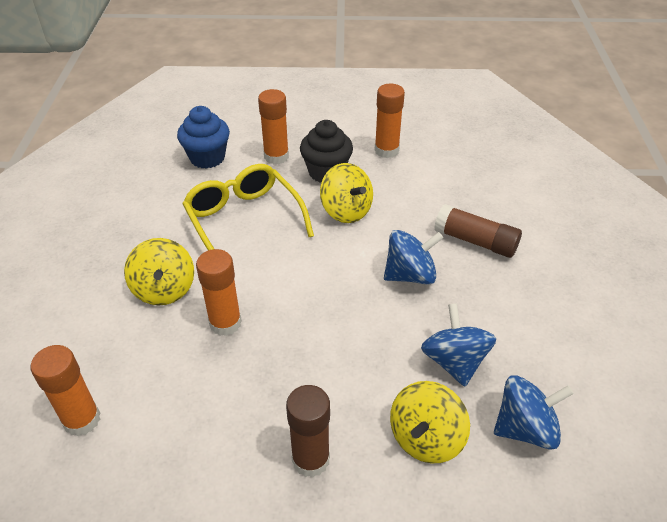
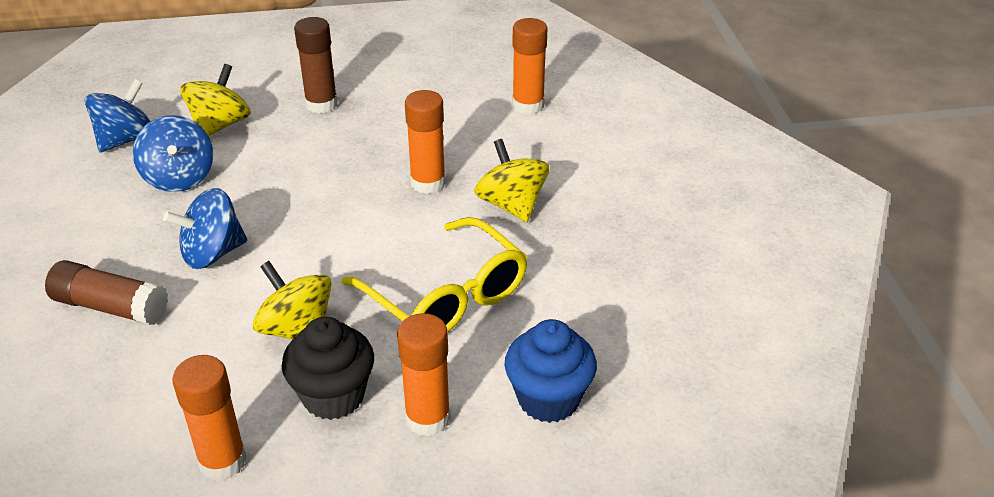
camera: 170 degrees right, 5 degrees down
blue spinning top [494,375,574,450] -> blue spinning top turned 150 degrees clockwise [85,79,150,152]

